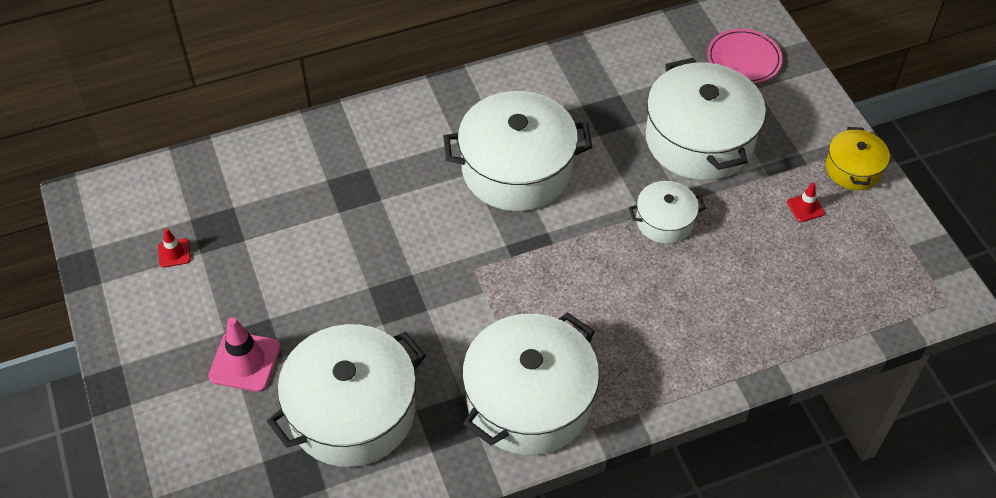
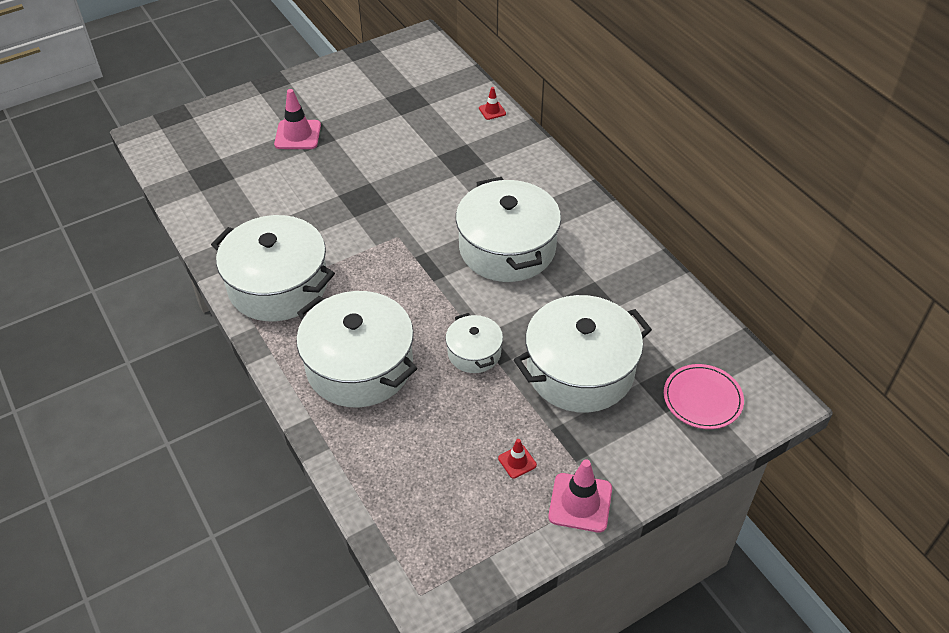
camera: 80 degrees right, 5 degrees down
red traffic cone [158,229,191,268] -> red traffic cone moved to [479,87,506,120]
white pot [267,324,426,467] -> white pot moved to [296,291,417,408]
yellow pot [826,127,890,190] -> pink traffic cone [548,460,612,533]

